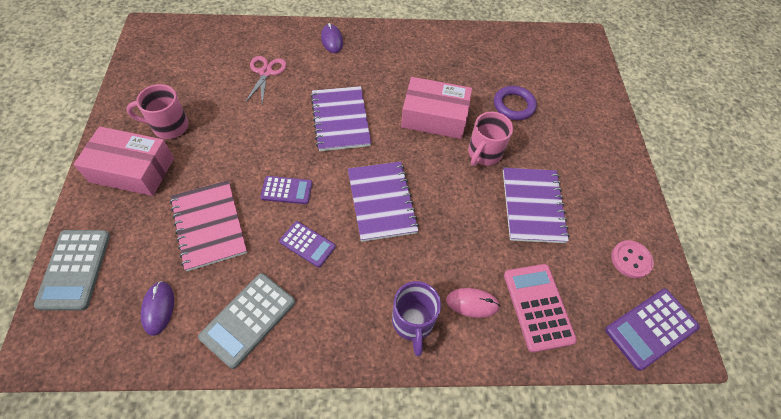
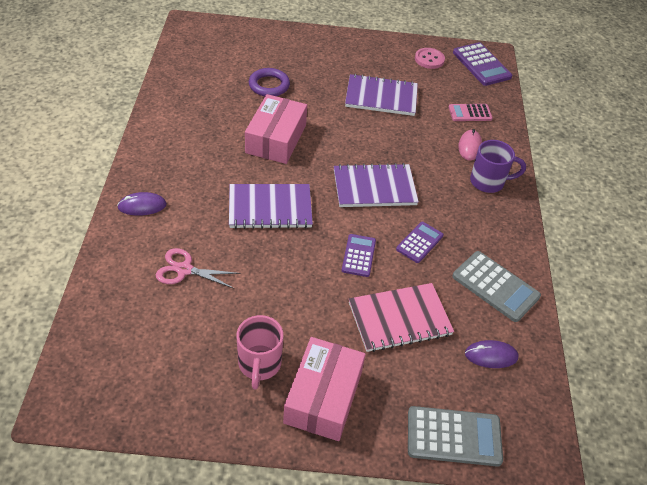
camera: 85 degrees left, 10 degrees down
pink mug [468,112,513,166] -> none
pink calculator [504,264,577,353] -> pink calculator [449,104,493,121], size x0.63

